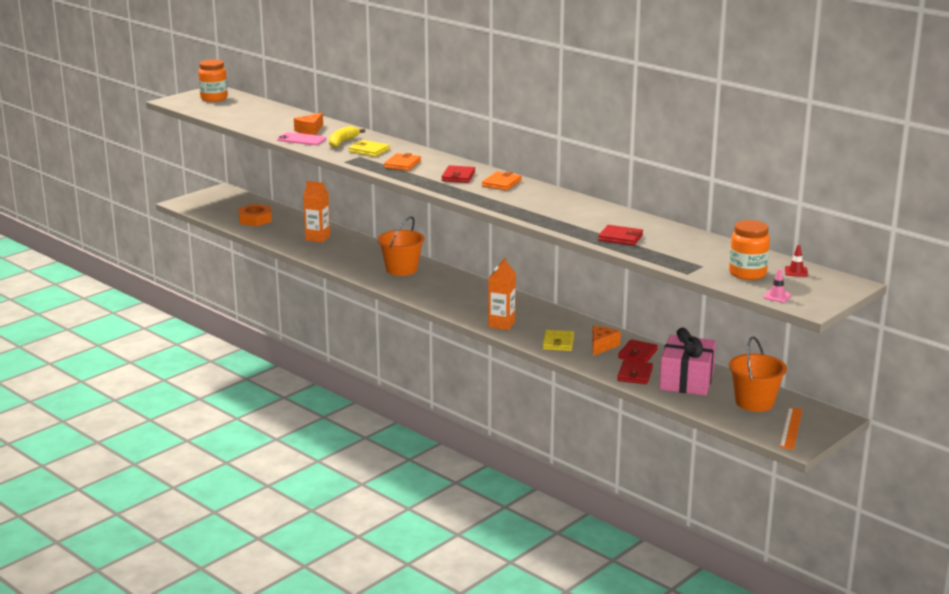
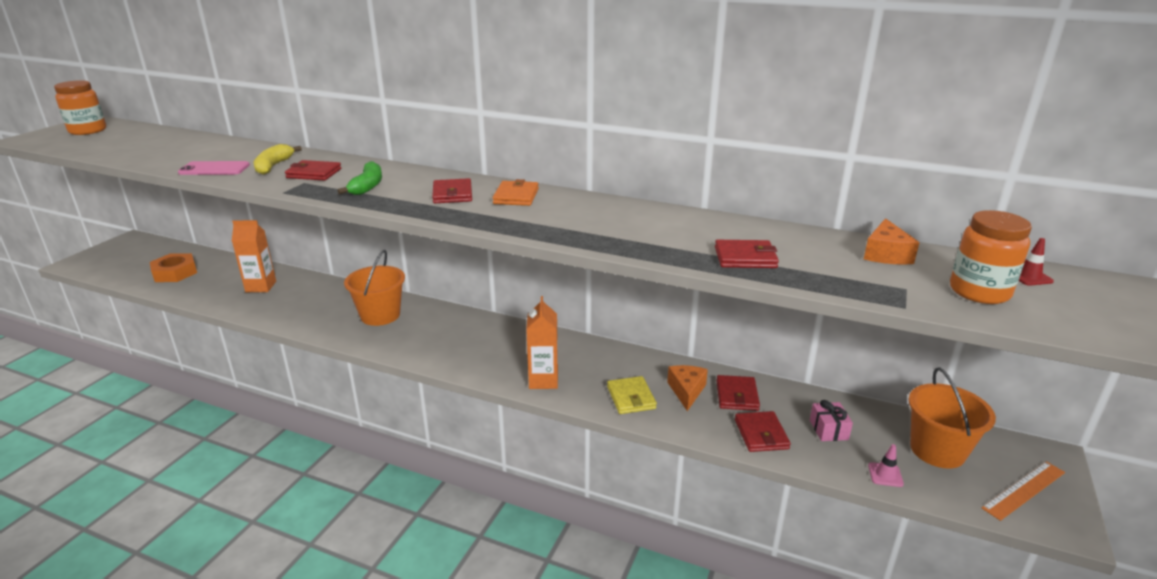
camera: 20 degrees left, 5 degrees up
orange cheese [294,113,323,135] -> orange cheese moved to [864,218,920,265]
yellow wallet [349,140,390,157] -> red wallet [285,160,341,181]
orange wallet [384,153,421,171] -> green banana [337,161,382,195]
pink gift [659,328,716,396] -> pink gift [810,400,853,441], size x0.45
pink traffic cone [763,269,791,303] -> pink traffic cone moved to [868,444,904,487]
orange ruler [779,407,803,450] -> orange ruler turned 60 degrees clockwise [982,461,1065,521]

